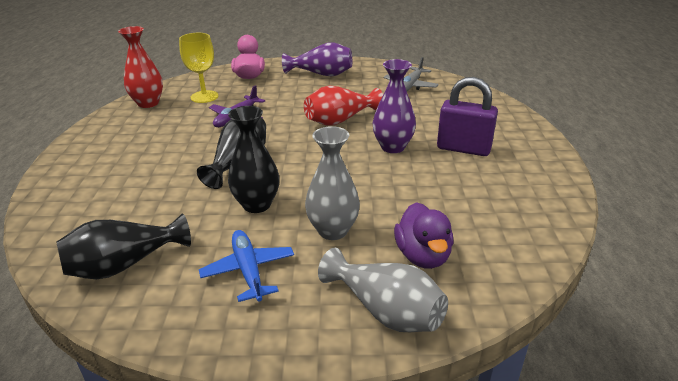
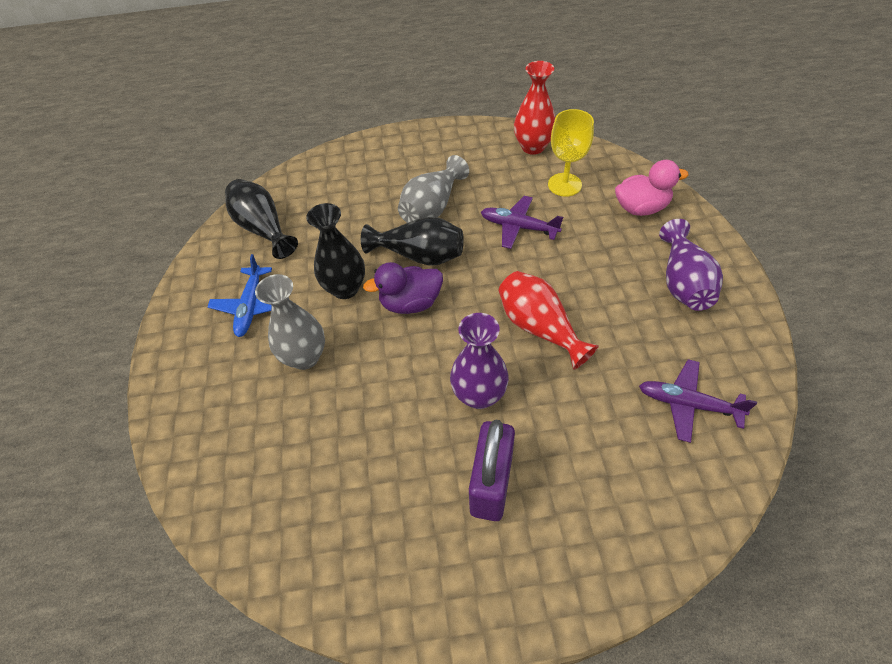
camera: 85 degrees right, 20 degrees up
blue plane [199,230,294,302] -> blue plane turned 120 degrees clockwise [208,254,289,337]
grey vase [318,248,448,332] -> grey vase moved to [398,155,469,223]
grey plane [384,57,439,91] -> purple plane [639,359,757,443]
purple duck [394,202,454,269] -> purple duck moved to [363,262,443,314]

